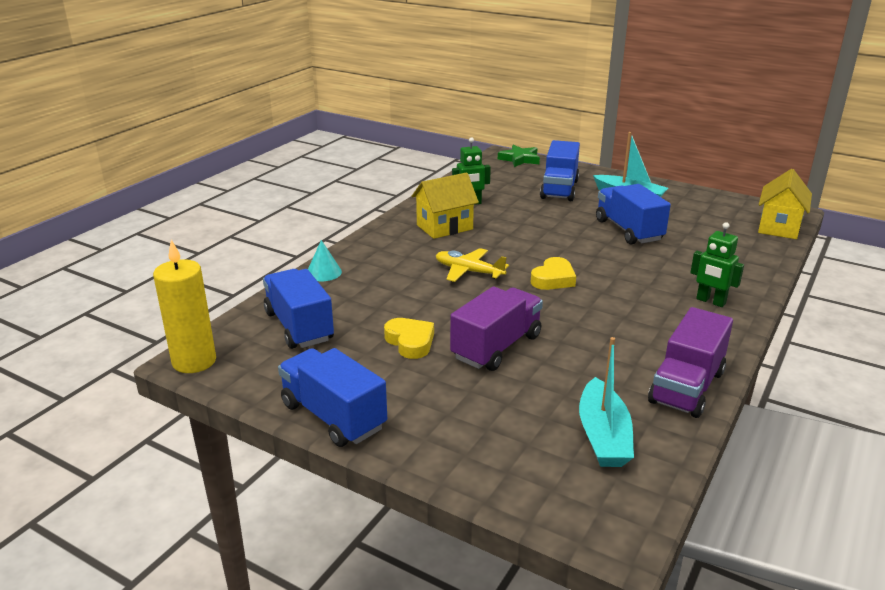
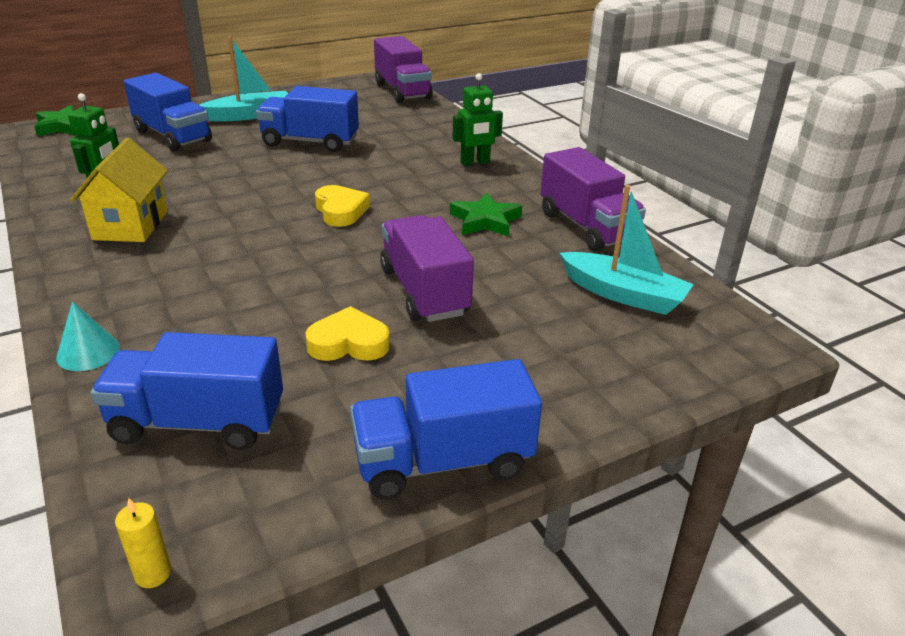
camera: 60 degrees left, 5 degrees up
yellow candle [153,240,216,373] -> yellow candle [115,498,171,588], size x0.43
yellow plane [436,248,509,282] -> none
yellow house [758,169,812,239] -> purple truck [374,36,433,103]
none -> green star [450,192,522,237]

